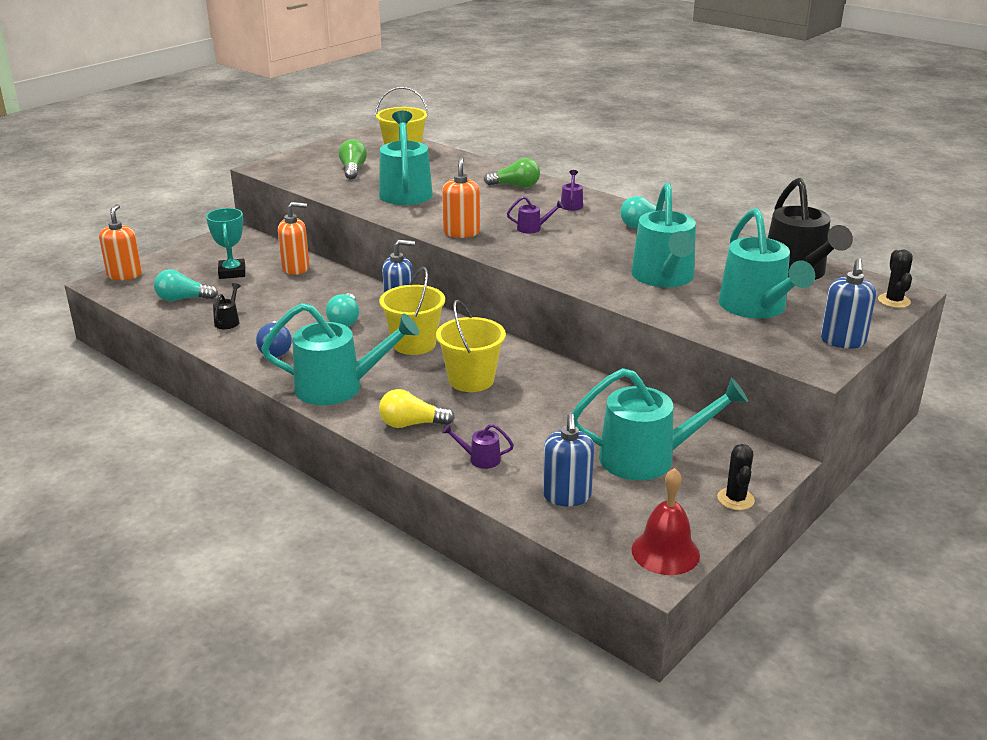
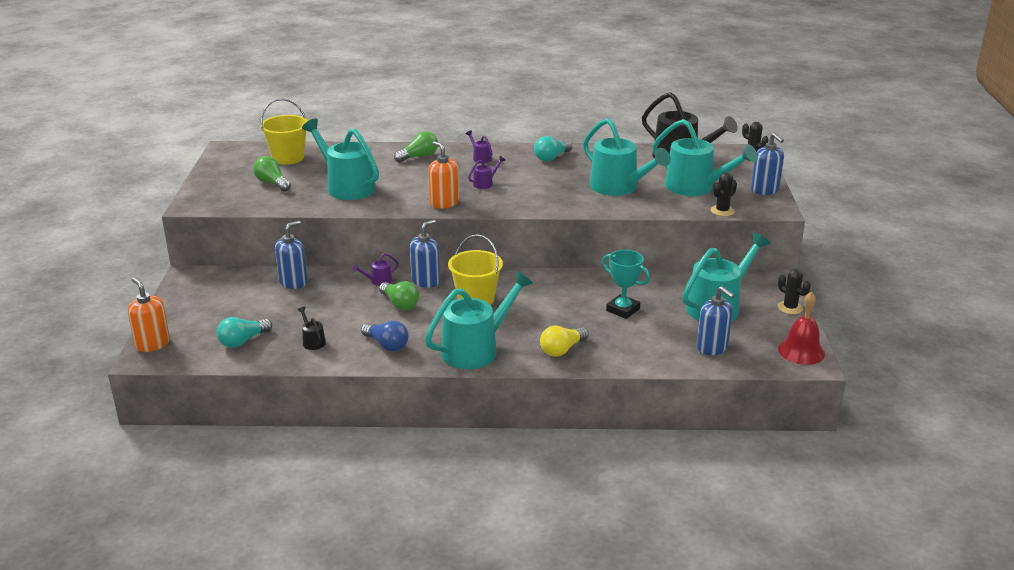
camera: 40 degrees left, 0 degrees up
turquoise trophy [206,208,245,279] -> turquoise trophy moved to [602,250,650,319]
orange soap dispenser [278,202,309,275] -> blue soap dispenser [275,221,308,289]
turquoise light bulb [326,293,359,327] -> green light bulb [379,281,419,310]
yellow bucket [436,300,506,392] -> none
purple watering can [442,424,514,469] -> purple watering can moved to [352,253,399,286]
none -> black cactus [711,172,737,216]

